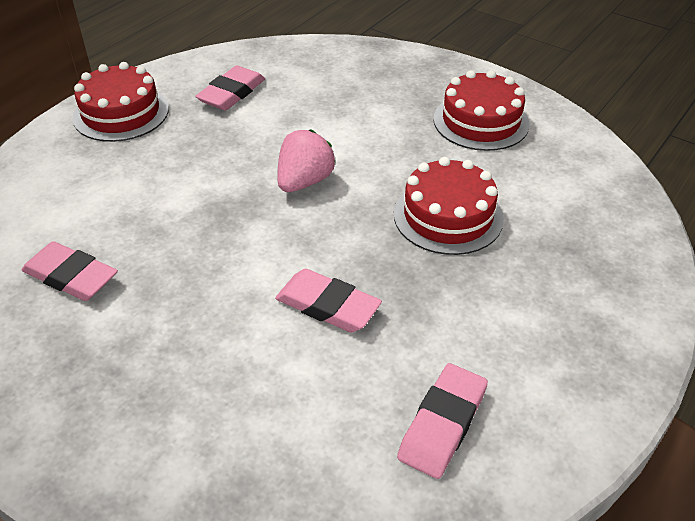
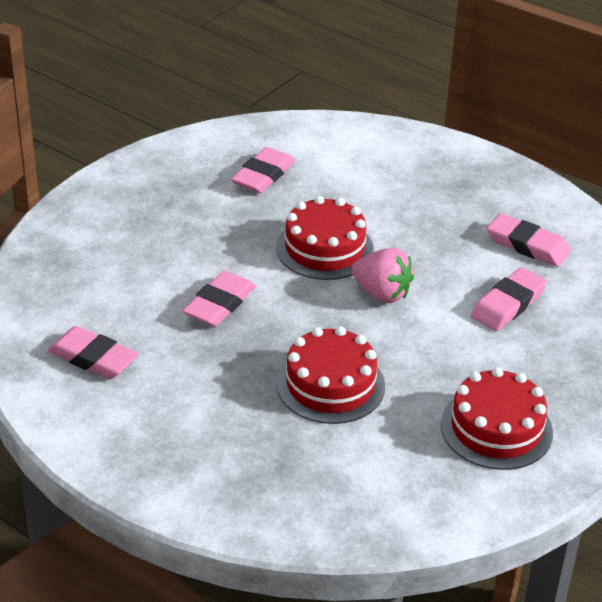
camera: 90 degrees right, 5 degrees down
red cake [72,62,169,142] -> red cake moved to [276,196,374,280]
none -> pink eraser [471,267,547,331]

